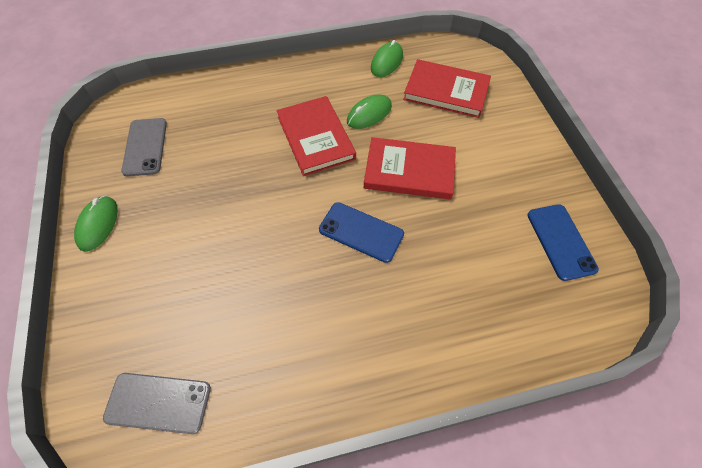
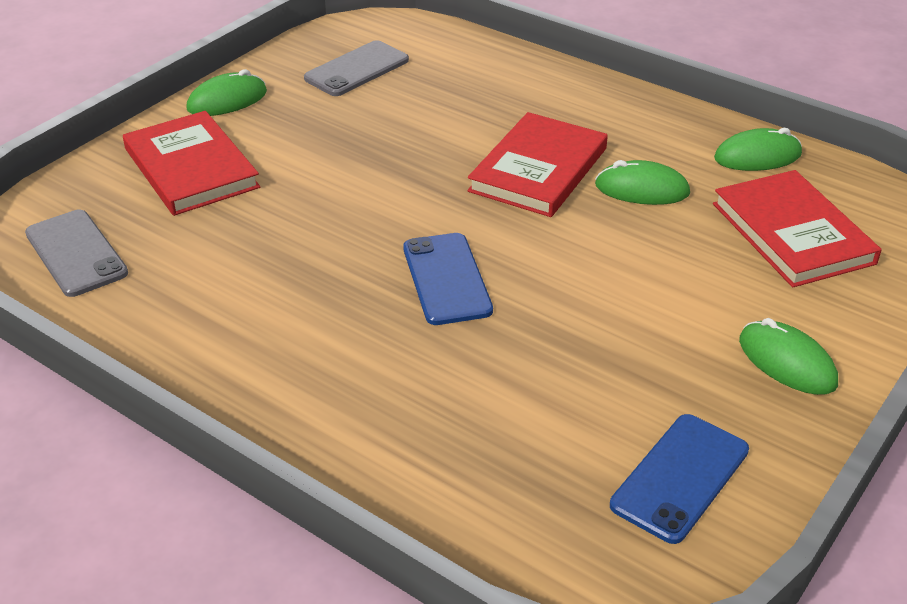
camera: 50 degrees right, 20 degrees down
red book [364,137,456,199] -> red book moved to [123,111,260,216]
none -> green mouse [739,318,838,395]

